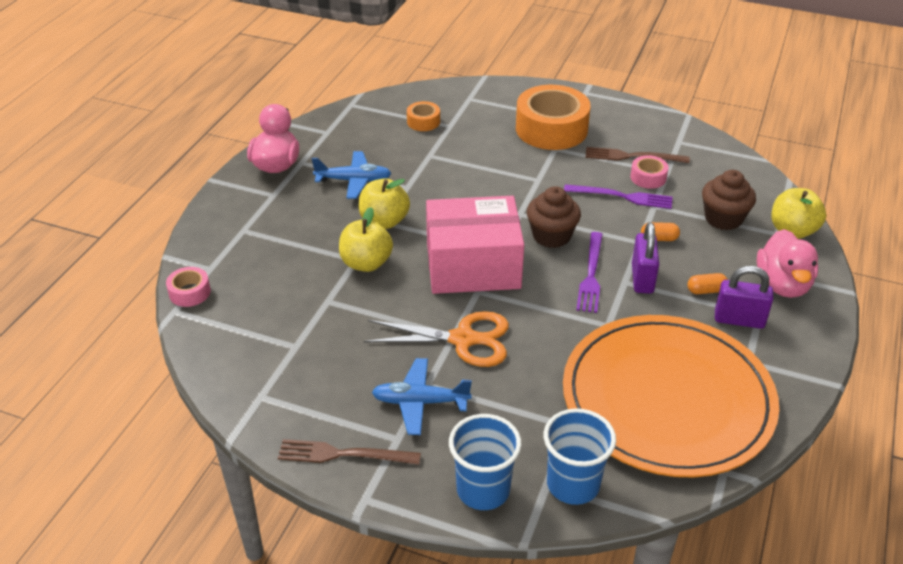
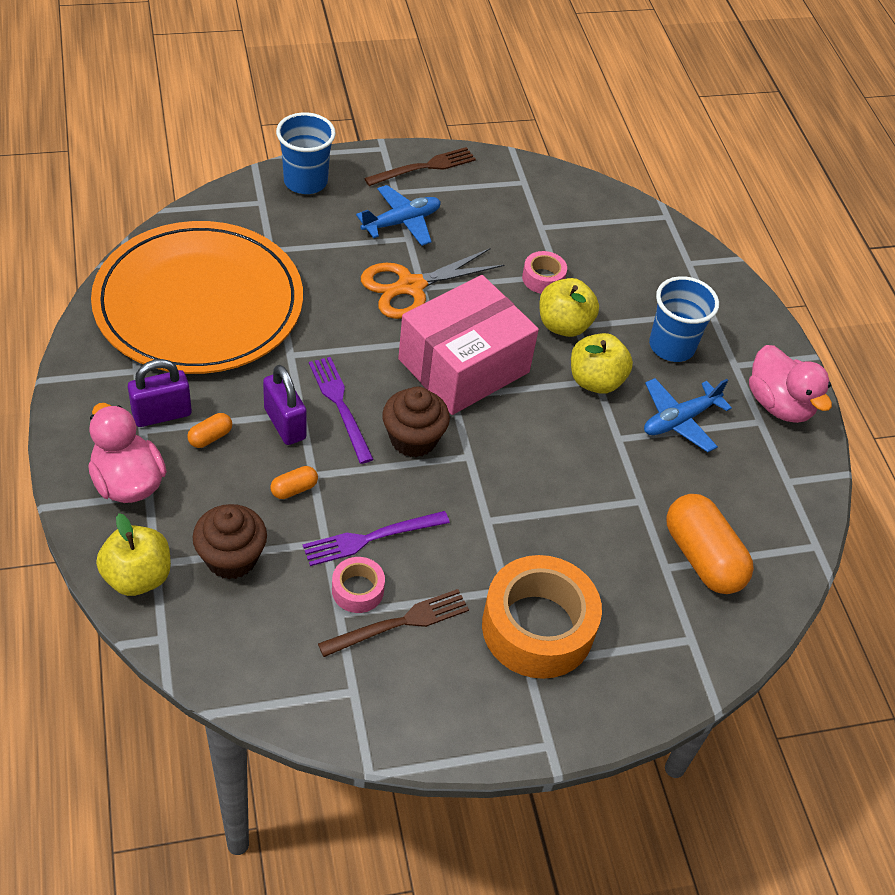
camera: 140 degrees right, 10 degrees up
pink tape [166,267,211,307] -> pink tape moved to [522,251,567,294]
orange tape [407,101,440,131] -> orange capsule [666,494,754,594]
blue cup [544,408,616,505] -> blue cup moved to [649,276,719,362]

